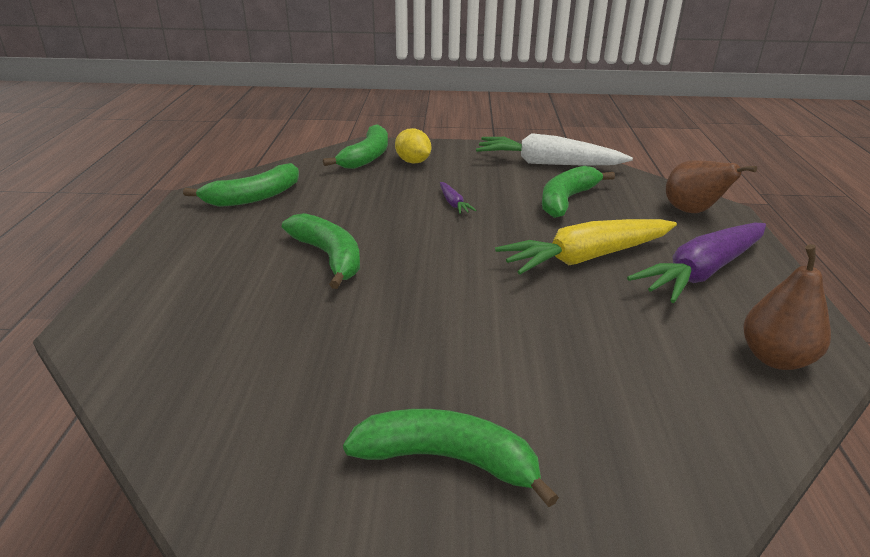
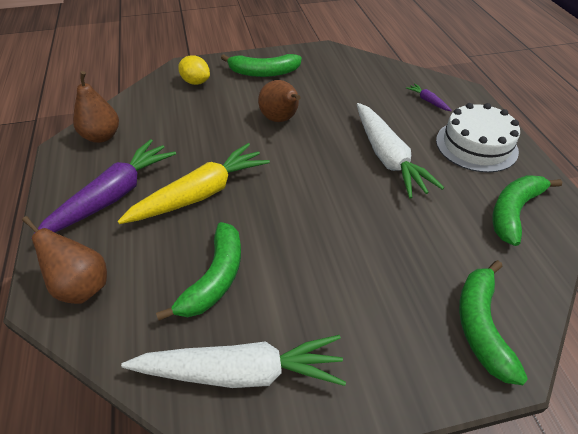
camera: 165 degrees right, 15 degrees up
green banana [282,213,360,289] -> white carrot [357,103,444,199]
yellow lemon [395,128,431,164] -> yellow lemon moved to [178,55,210,85]
purple carrot [440,182,477,214] -> purple carrot moved to [406,83,452,111]
none -> brown pear [258,80,301,122]
none -> white cake [436,103,520,173]

